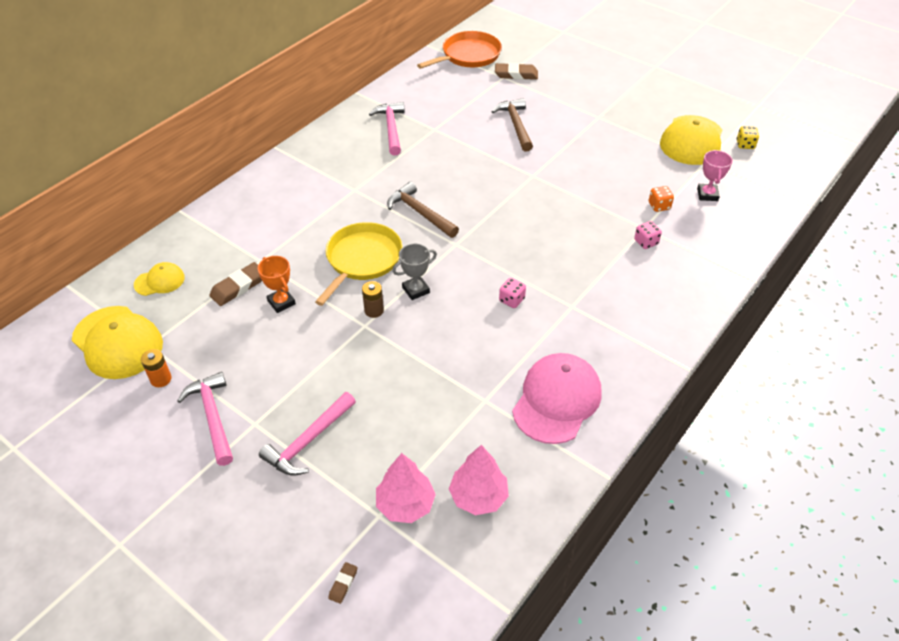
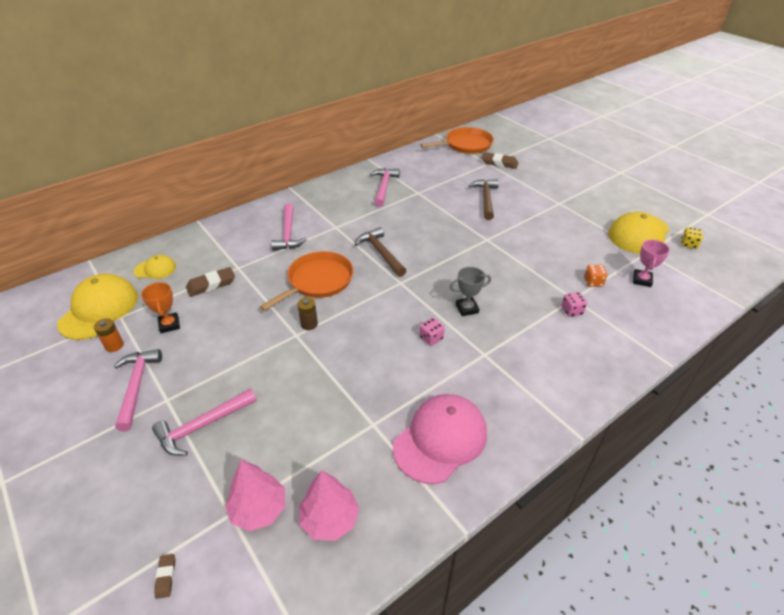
camera: 15 degrees right, 5 degrees down
yellow cap [72,306,163,379] -> yellow cap turned 135 degrees counterclockwise [57,274,138,340]
orange trophy [258,256,296,313] -> orange trophy moved to [141,282,180,333]
yellow pan [315,222,403,306] -> orange pan [260,251,354,311]
brown eraser [328,562,358,604] -> brown eraser turned 45 degrees counterclockwise [154,554,175,599]
grey trophy [392,244,437,300] -> grey trophy moved to [450,267,491,316]
none -> pink hammer [271,204,307,251]

